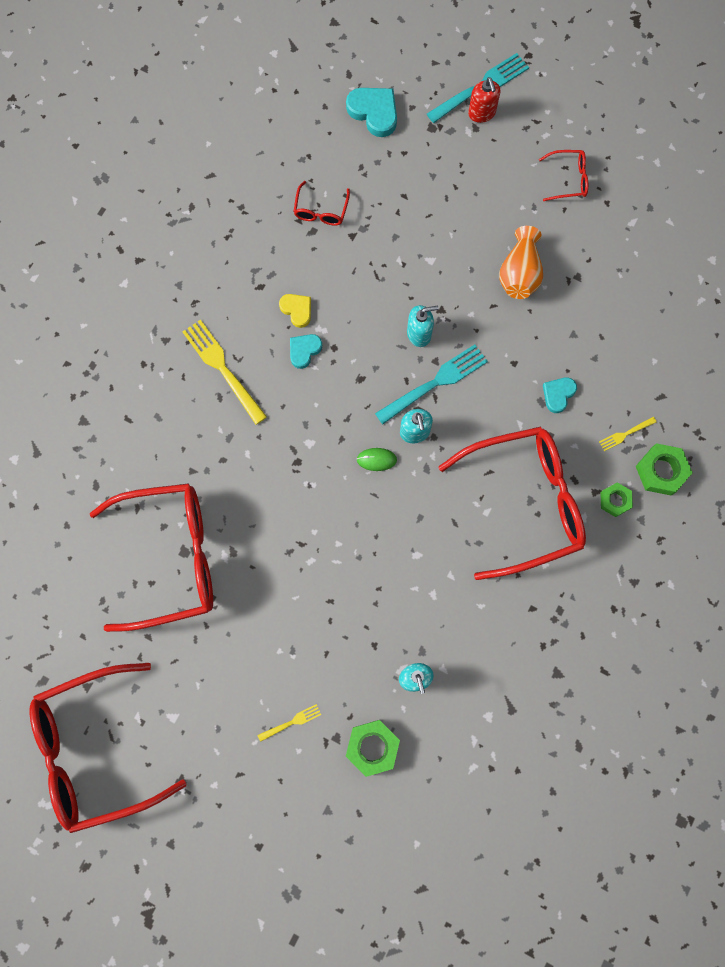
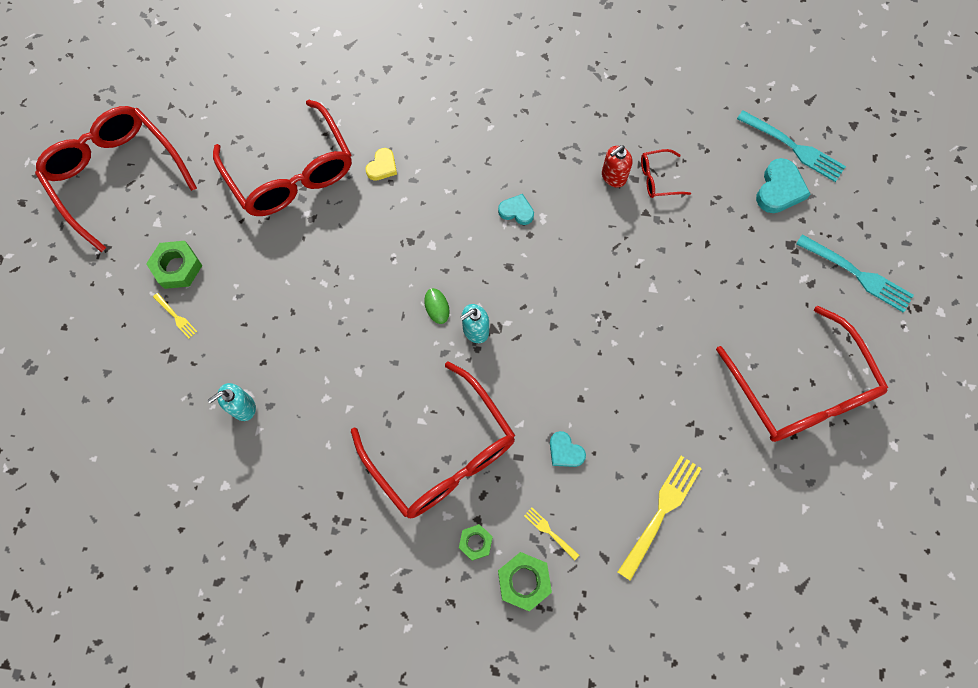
camera: 70 degrees right, 5 degrees down
yellow fork [182,320,267,425] -> yellow fork moved to [618,456,702,581]
yellow heart [279,294,311,328] -> yellow heart moved to [366,148,397,181]
green nut [346,720,400,777] -> green nut moved to [146,241,202,289]
turquoise fork [375,344,488,424] -> turquoise fork moved to [737,110,846,182]
turquoise soap dispenser [407,305,439,347] -> none
red soap dispenser [468,77,500,123] -> red soap dispenser moved to [602,145,633,187]
orange vase [499,226,543,299] -> none
red glasses [539,150,588,201] -> red glasses [716,306,888,442], size x2.37
turquoise heart [543,377,577,413] -> turquoise heart turned 150 degrees counterclockwise [550,431,586,467]

